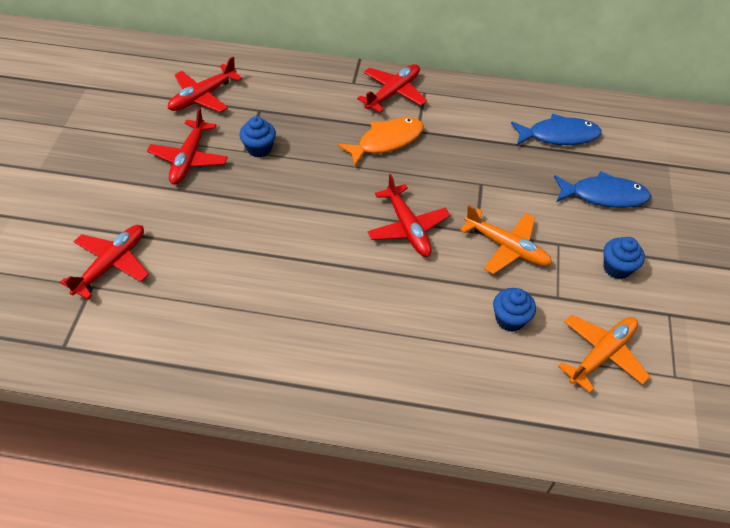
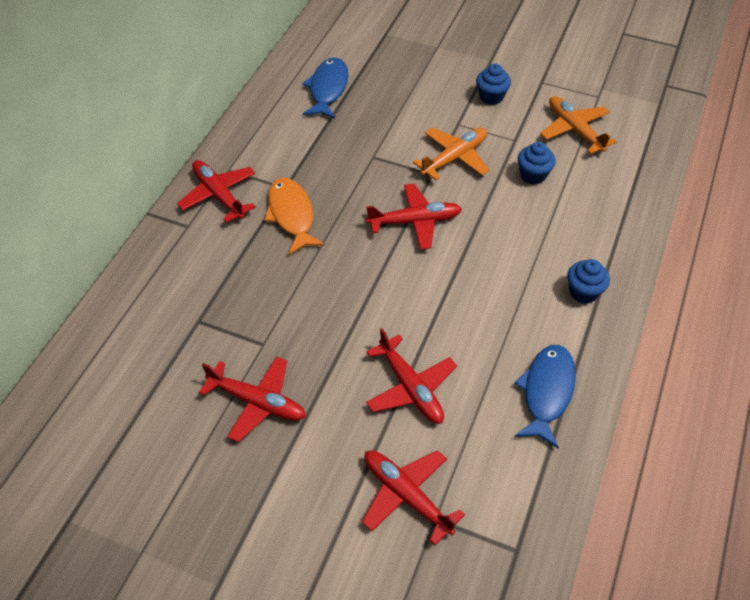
camera: 75 degrees left, 0 degrees up
red plane [168,57,243,113] -> red plane moved to [366,328,457,424]
blue cupcake [239,116,276,158] -> blue cupcake moved to [567,259,610,304]
blue fish [554,171,651,208] -> blue fish moved to [514,345,576,448]

